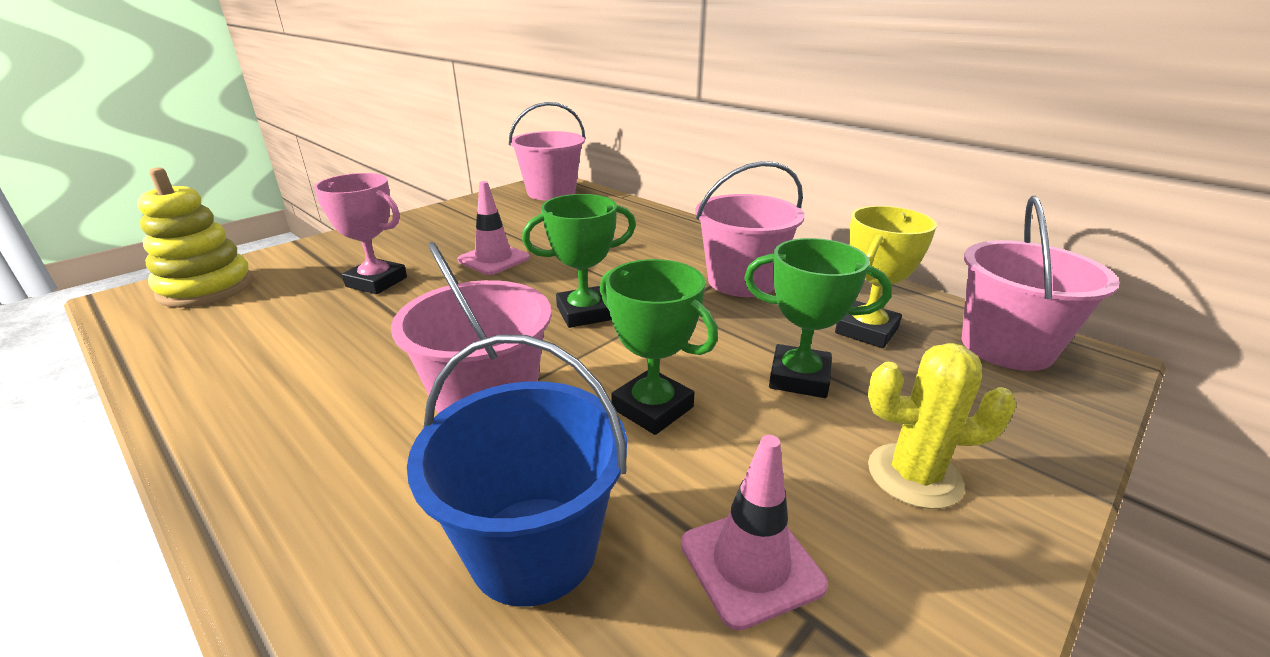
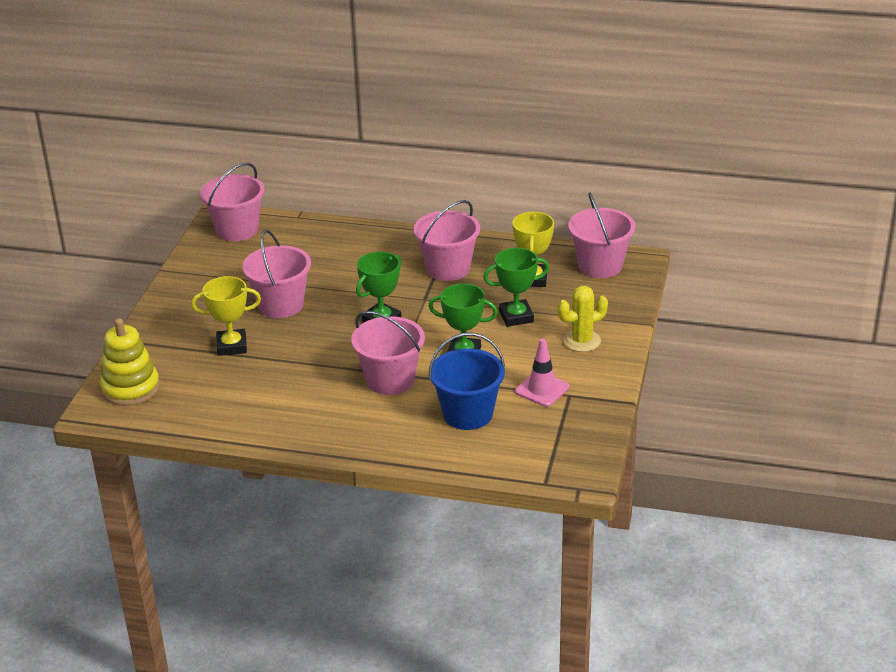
camera: 30 degrees left, 5 degrees up
pink trophy [314,173,407,294] -> yellow trophy [191,276,261,356]
pink traffic cone [457,181,530,275] -> pink bucket [242,230,311,318]

